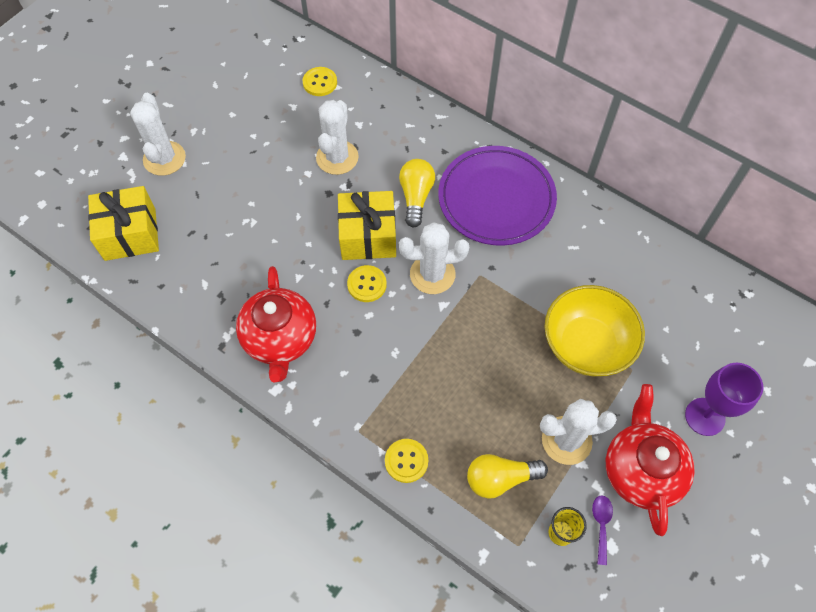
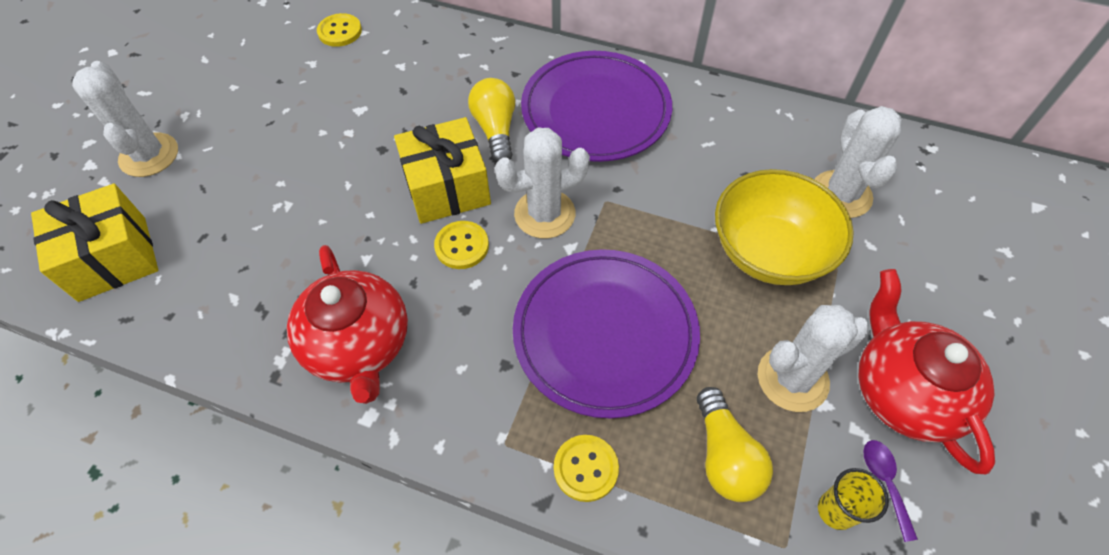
camera: 15 degrees left, 5 degrees down
white cactus [316,100,359,175] -> white cactus moved to [814,106,902,218]
yellow light bulb [467,454,548,499] -> yellow light bulb turned 75 degrees counterclockwise [697,387,773,502]
purple goblet [685,363,764,436] -> none
none -> purple plate [513,249,700,418]

